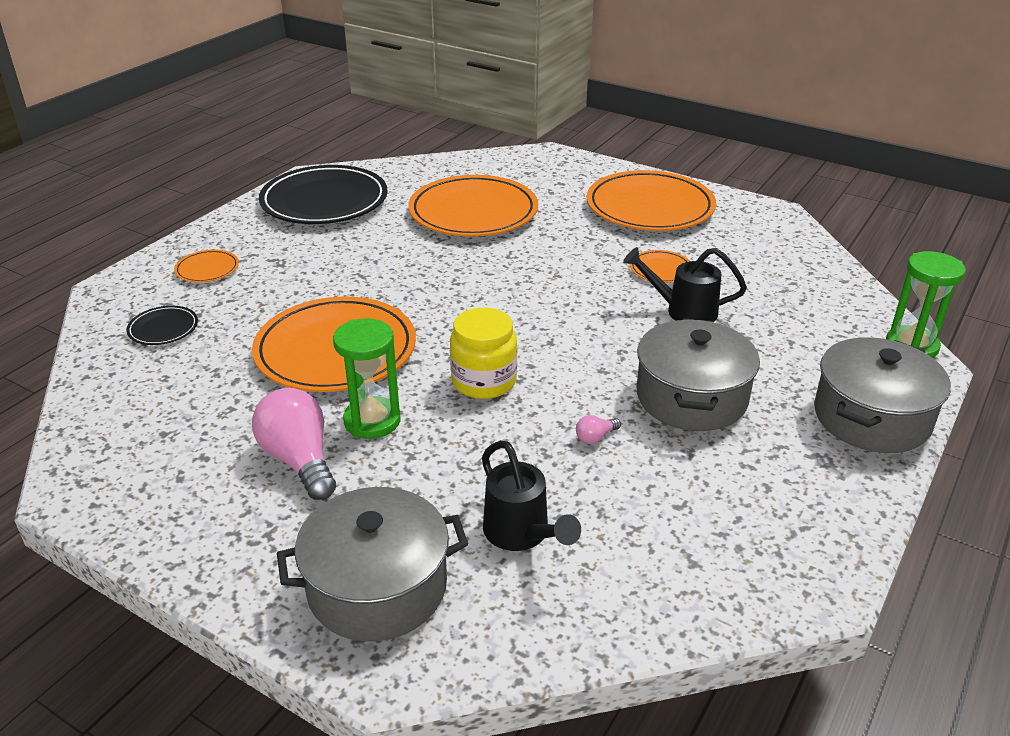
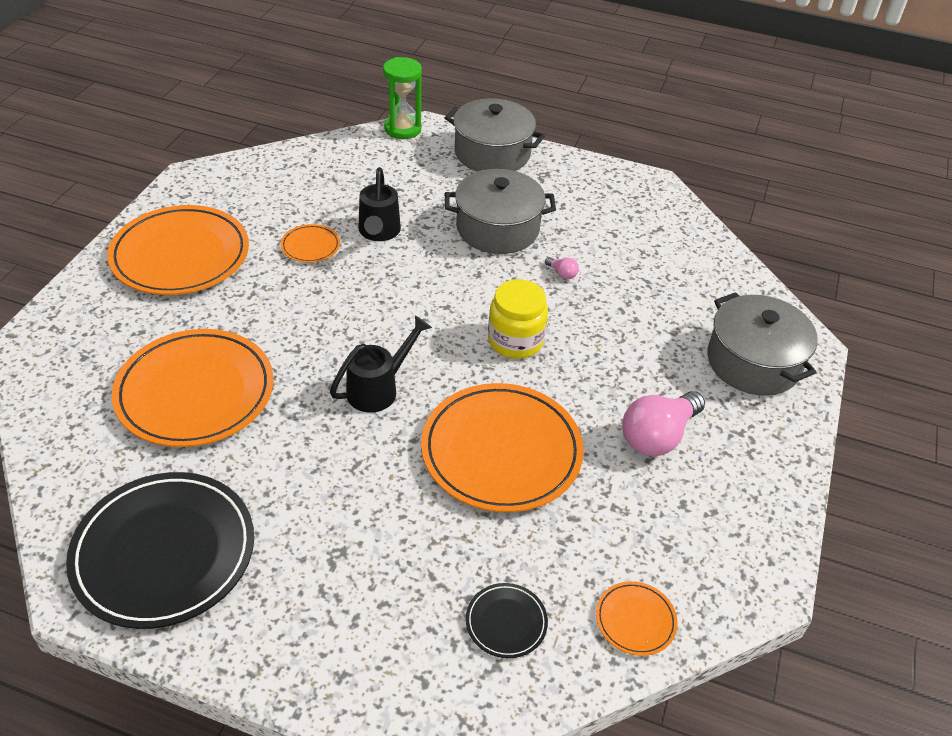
camera: 105 degrees left, 10 degrees up
orange plate [174,250,239,283] -> orange plate moved to [596,581,678,656]
green hourglass [333,318,401,439] -> none
black watering can [482,440,581,551] -> black watering can moved to [330,315,432,413]

